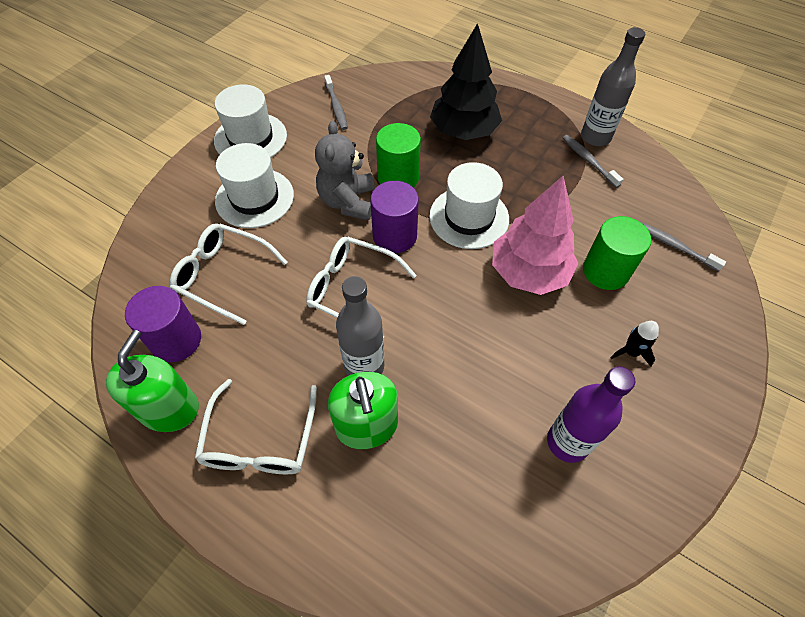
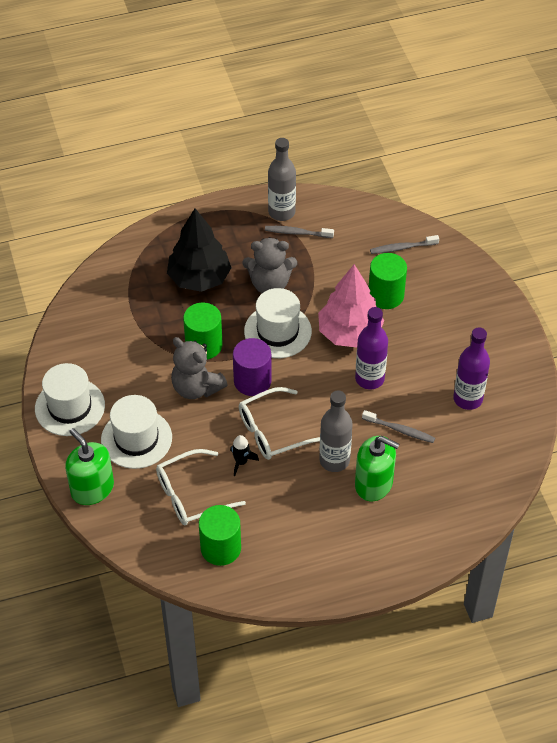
camera: 50 degrees left, 5 degrees down
green soap dispenser [106,330,199,432] -> green soap dispenser moved to [65,428,114,505]
purple cylinder [125,286,201,362] -> green cylinder [199,505,241,566]
white glasses [195,379,317,474] -> none
grey toothbrush [324,75,348,130] -> grey toothbrush moved to [362,410,435,443]
black rocket [610,321,659,366] -> black rocket moved to [230,435,259,476]
none -> grey teddy bear [243,237,297,293]
none -> purple bottle [355,307,388,390]

